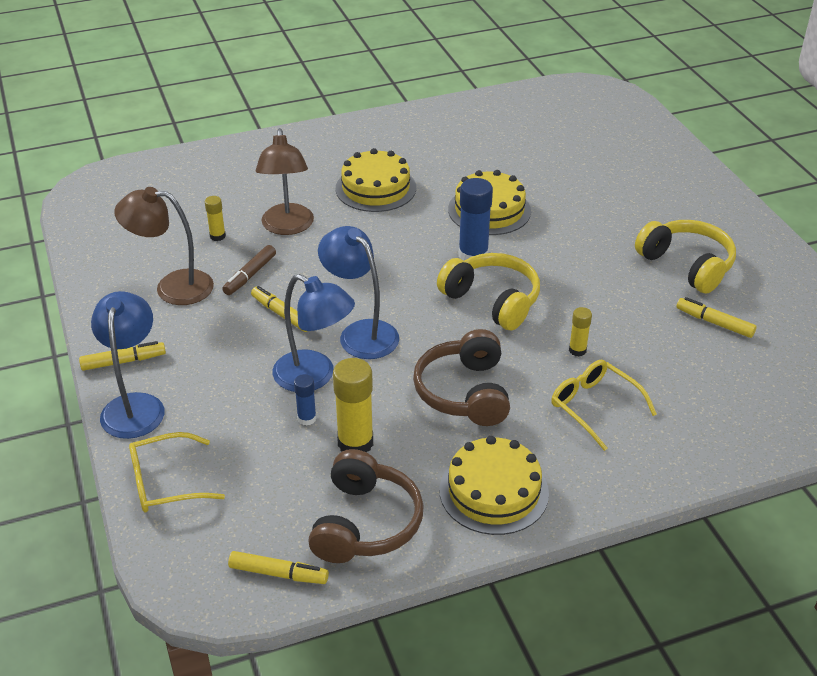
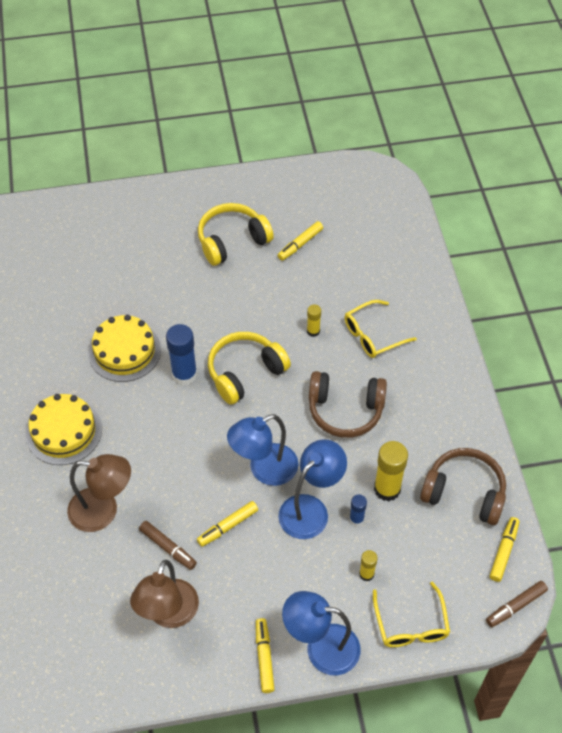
camera: 80 degrees left, 15 degrees up
yellow glue stick [205,196,226,241] -> yellow glue stick moved to [359,550,378,581]
yellow cake [439,436,549,535] -> none
none -> brown marker [486,581,548,627]

